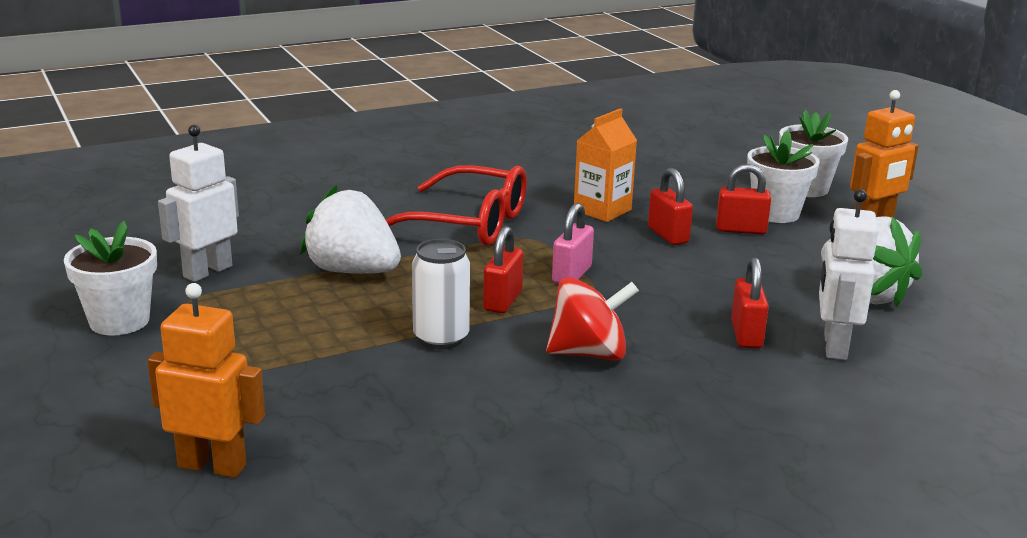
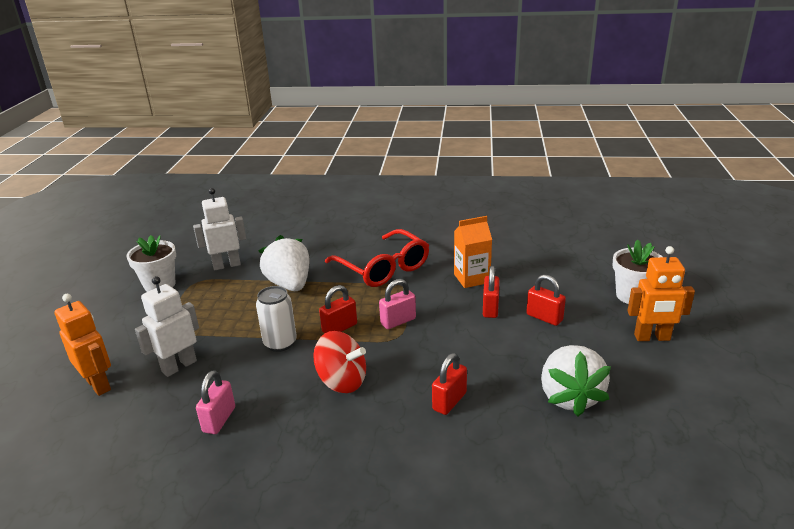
camera: 35 degrees right, 5 degrees up
white flower pot [747,130,820,223] -> none
white robot [819,189,879,360] -> white robot moved to [135,276,199,377]
none -> pink padlock [196,370,235,434]

